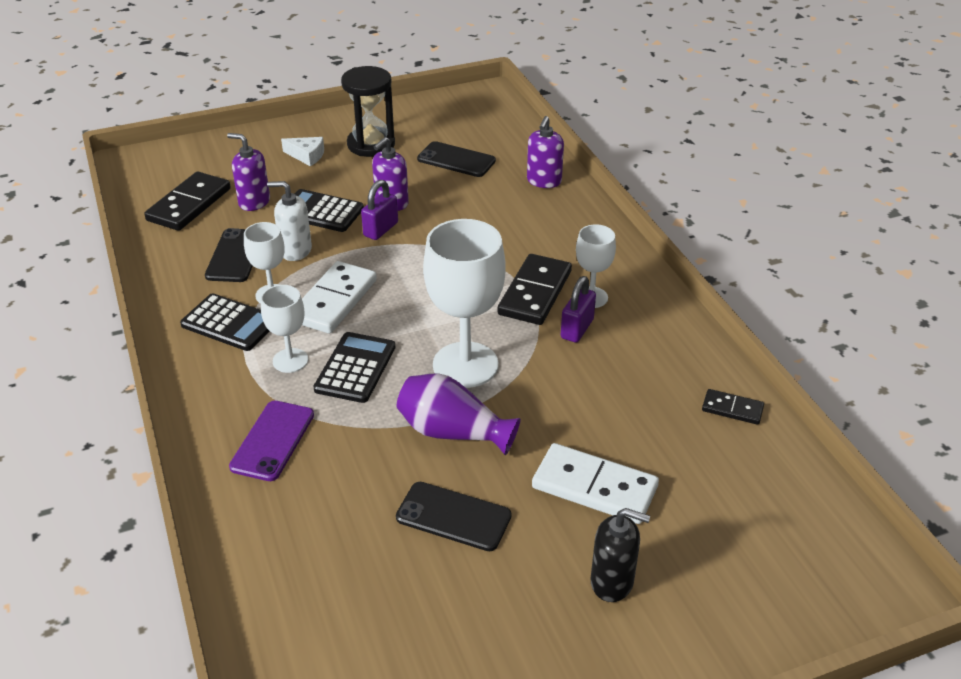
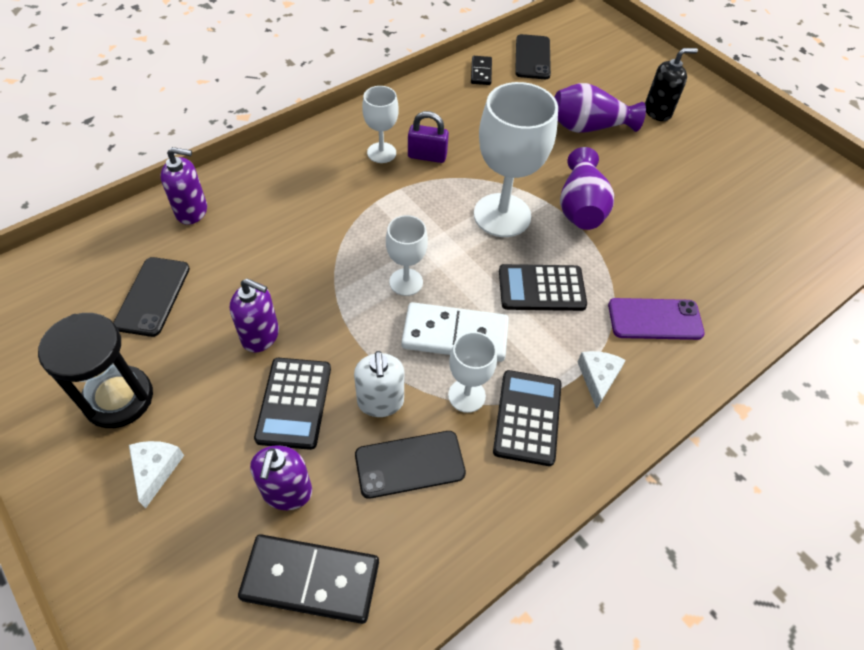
camera: 110 degrees left, 15 degrees up
white goblet [261,285,308,373] -> white goblet moved to [386,215,428,296]
purple padlock [361,180,398,240] -> none
black phone [396,482,512,551] -> black phone moved to [515,34,551,79]
black domino [498,254,572,325] -> none
white domino [532,443,659,524] -> purple vase [554,83,646,133]
black soap dispenser [590,508,650,602] -> black soap dispenser turned 75 degrees clockwise [645,48,698,121]
none -> white cheese [578,351,626,409]

